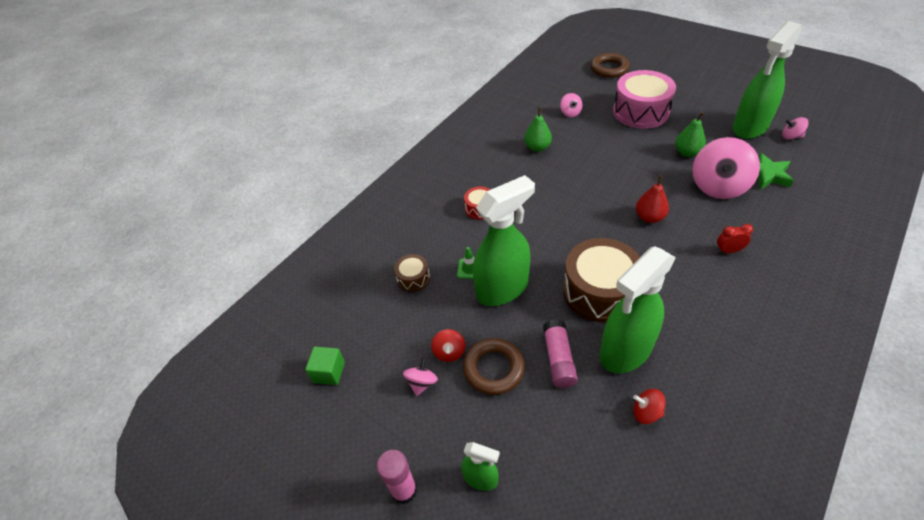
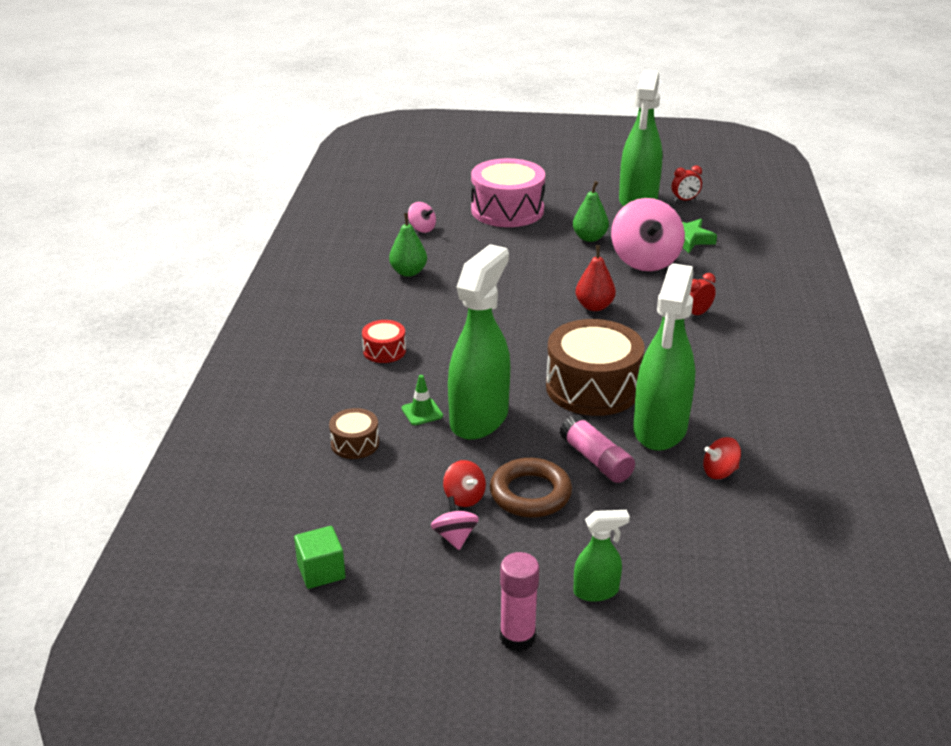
camera: 35 degrees left, 15 degrees down
brown ring [591,53,630,78] -> none
pink spinning top [782,117,809,140] -> red clock [672,165,702,202]

